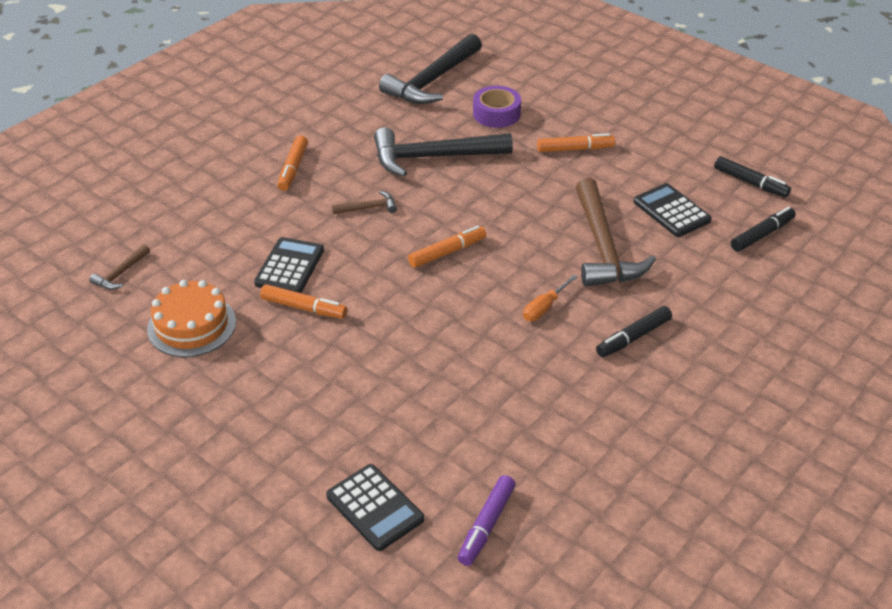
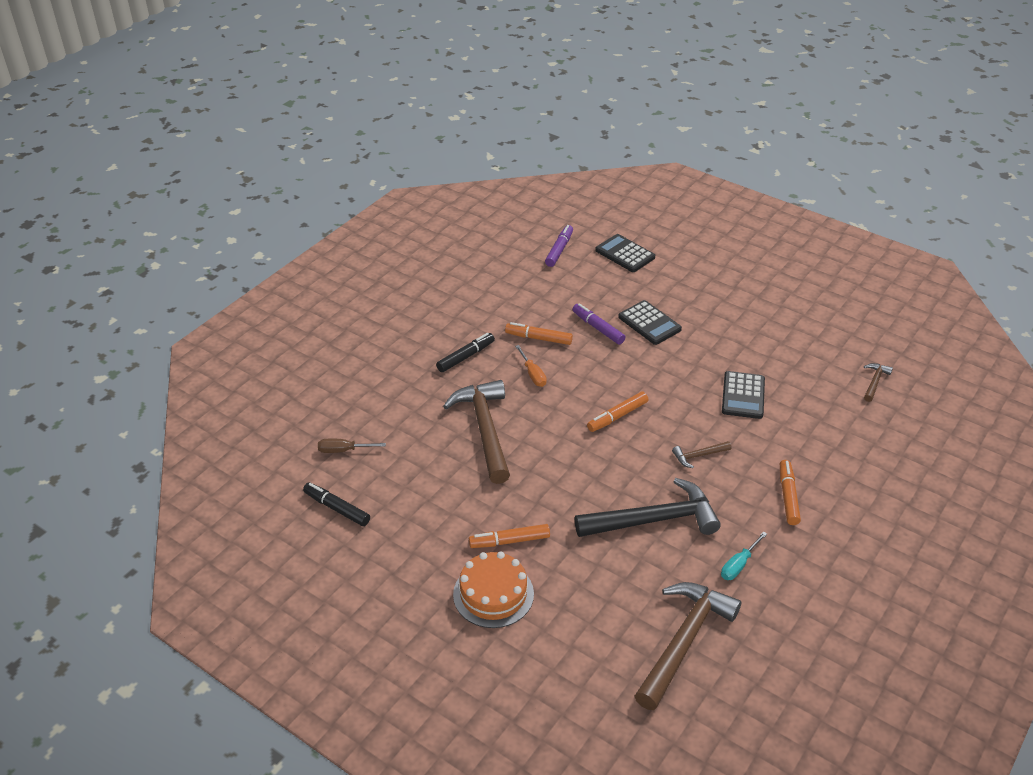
camera: 175 degrees right, 0 degrees up
orange cake [147,280,236,357] -> orange cake moved to [453,551,534,628]
orange marker [260,284,347,319] -> orange marker moved to [505,322,573,345]
black hammer [379,34,482,104] -> brown hammer [635,582,741,710]
purple tape [473,86,521,128] -> none
orange screwdriver [523,275,577,321] -> orange screwdriver turned 120 degrees clockwise [515,345,547,387]
black calculator [633,183,712,237] -> black calculator moved to [618,300,682,345]
black marker [731,207,796,252] -> brown screwdriver [318,439,386,453]
none -> purple marker [572,303,626,345]
none -> turquoise screwdriver [721,531,767,580]

